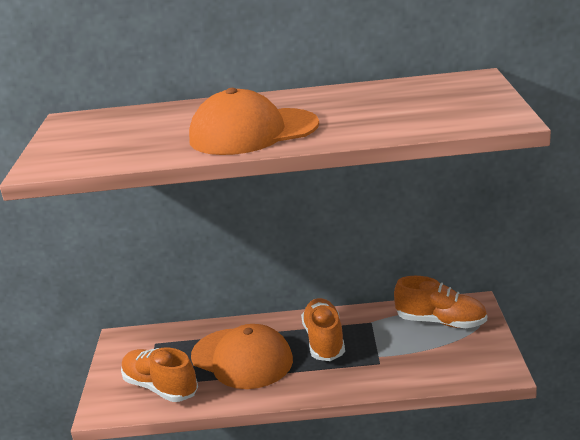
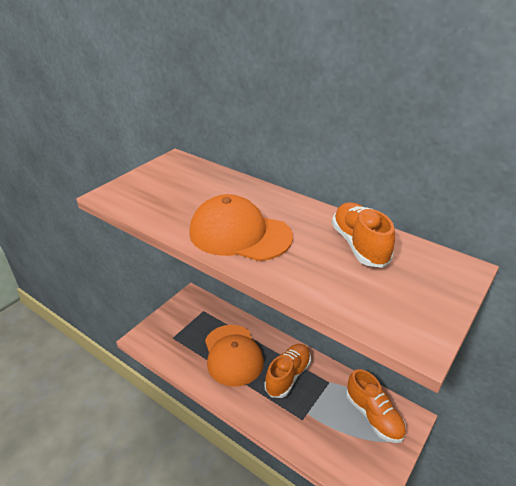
camera: 35 degrees right, 10 degrees up
orange shoe [121,347,198,402] -> orange shoe moved to [332,202,395,268]

